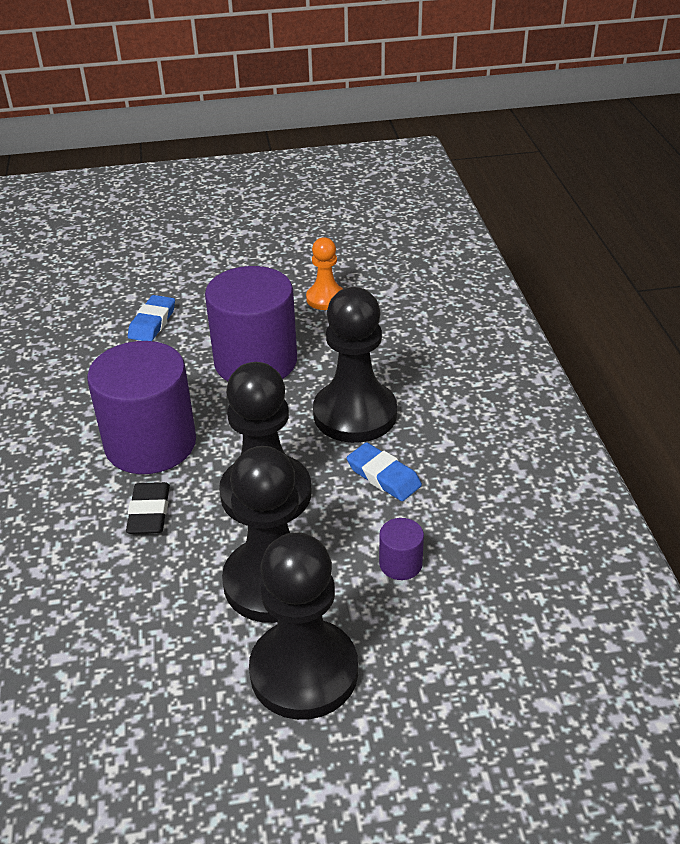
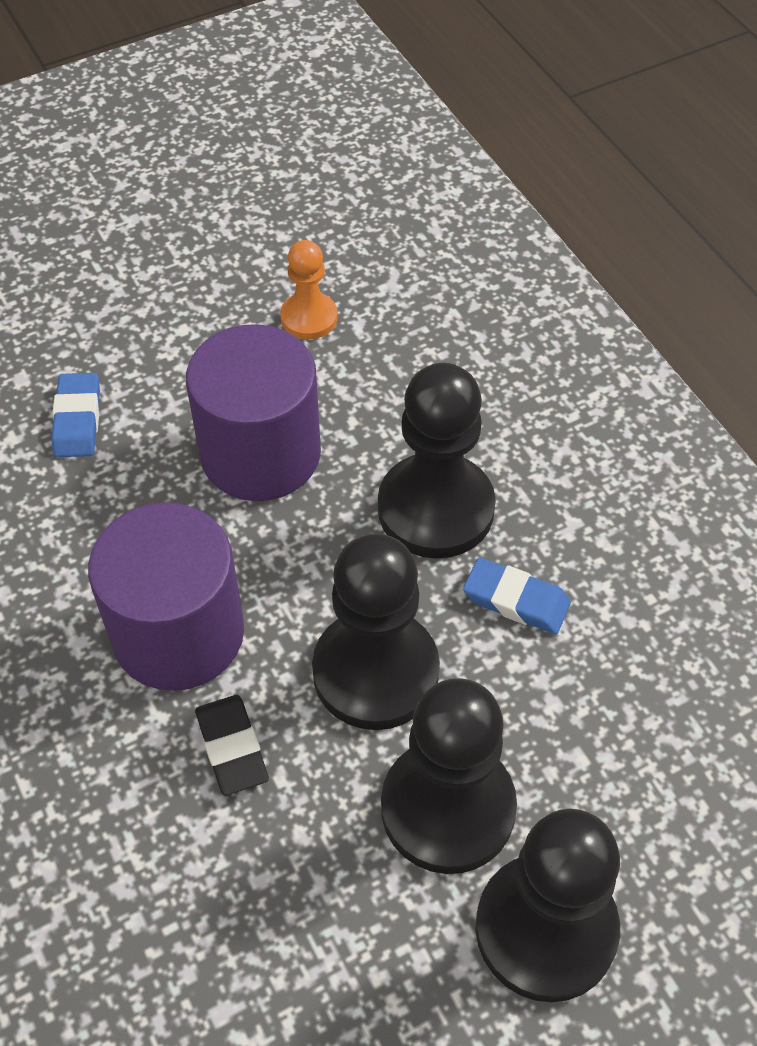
camera: 20 degrees left, 15 degrees up
purple cylinder [379,518,424,580] -> none

